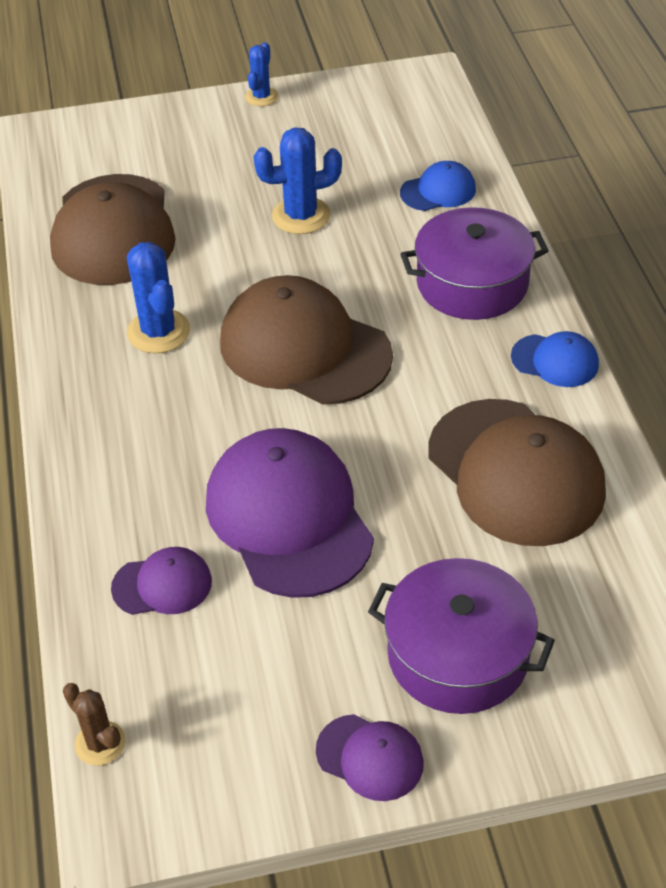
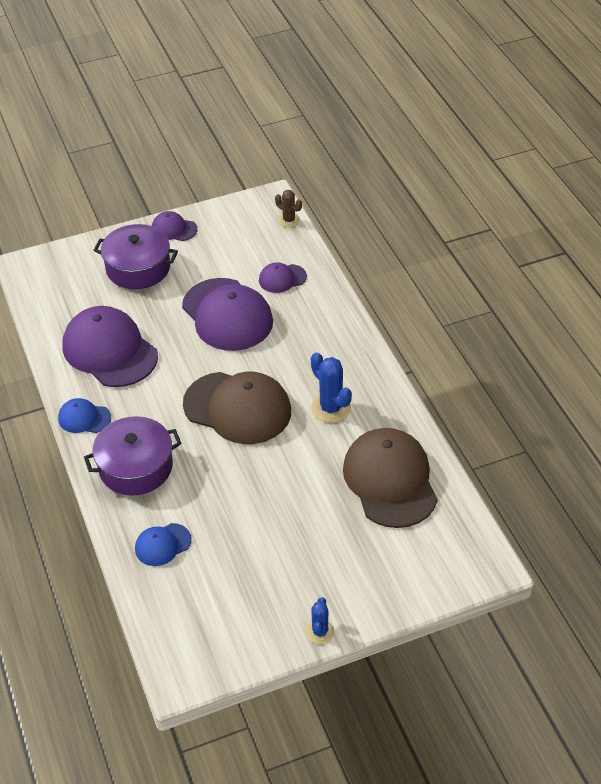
camera: 170 degrees right, 0 degrees up
blue cactus [253,127,342,234] -> none
brown cap [428,399,606,546] -> purple cap [62,306,158,387]

